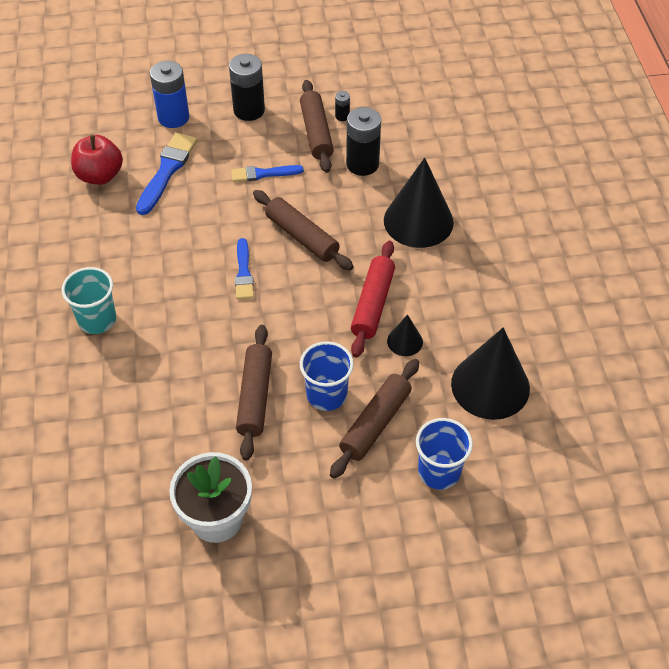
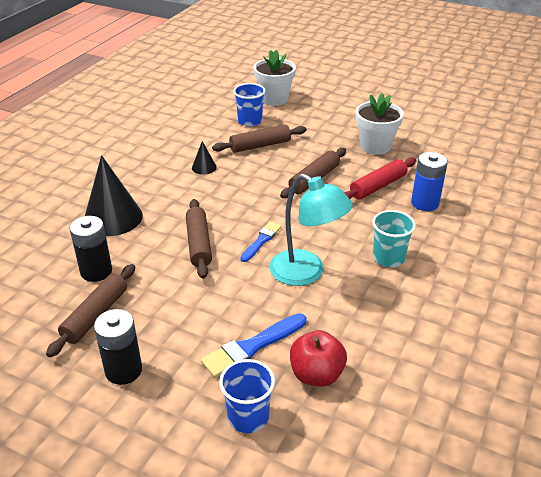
camera: 145 degrees left, 15 degrees down
blue battery [150,61,189,128] -> blue battery moved to [411,152,448,211]
blue brush [231,165,304,182] -> none
blue cup [300,341,354,411] -> blue cup moved to [219,359,275,433]
black battery [335,91,350,121] -> none
red rolling pin [351,241,395,357] -> red rolling pin moved to [344,157,417,199]
black cone [451,327,530,420] -> none
none -> white flower pot [253,50,296,106]
none -> turquoise lamp [270,174,353,286]

